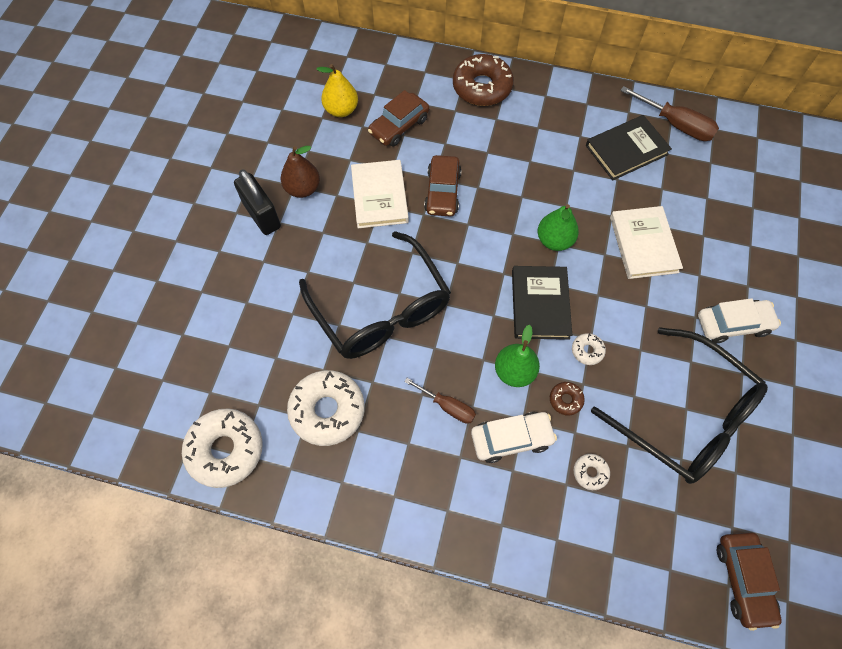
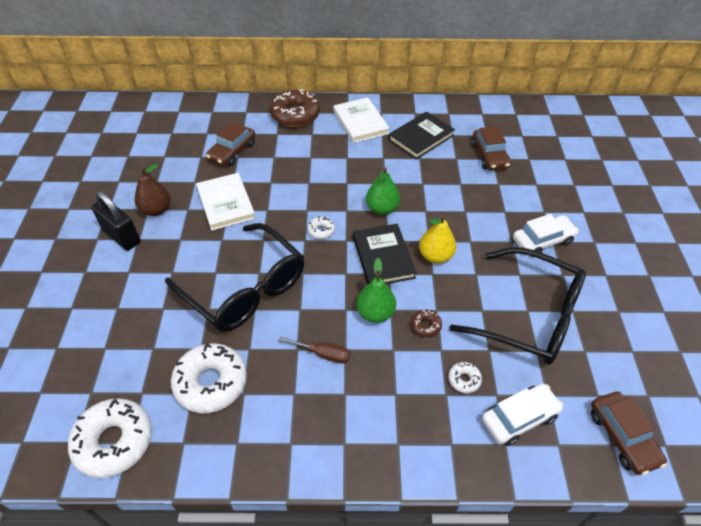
camera: 15 degrees left, 15 degrees down
yellow pear [316,64,358,117] -> yellow pear moved to [419,215,456,263]
brown car [424,155,462,217] -> brown car moved to [472,126,511,170]
white car [471,412,557,463] -> white car moved to [482,384,563,446]
white donut [572,333,606,365] -> white donut moved to [308,216,335,239]
white book [610,206,683,279] -> white book moved to [333,97,389,143]
brown screwdriver [620,86,719,141] -> none

